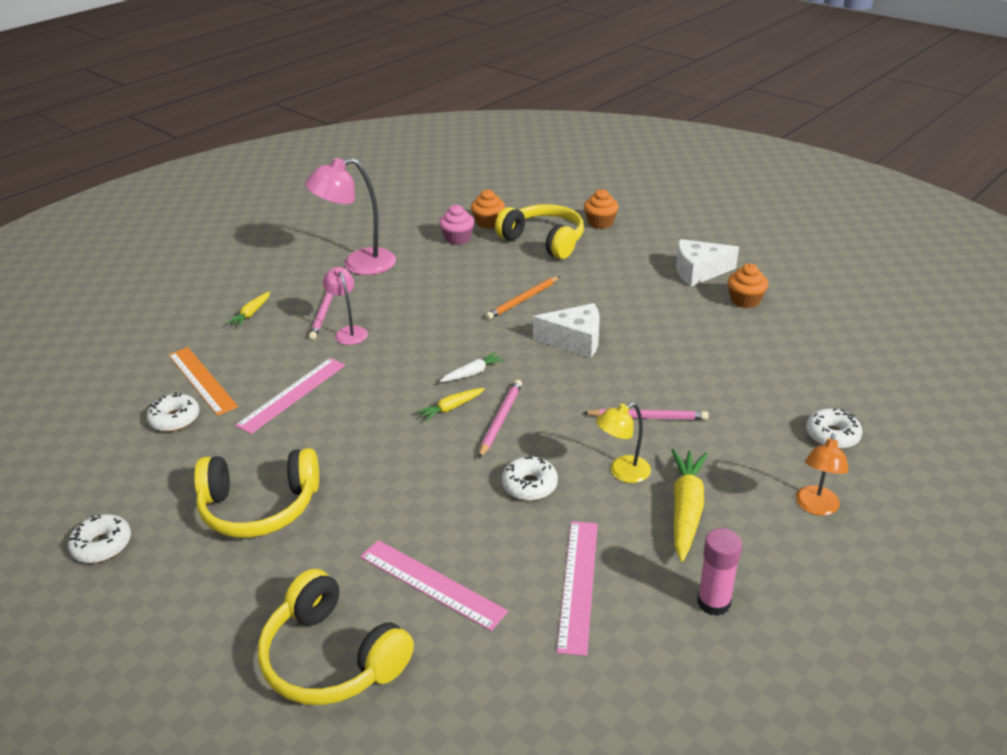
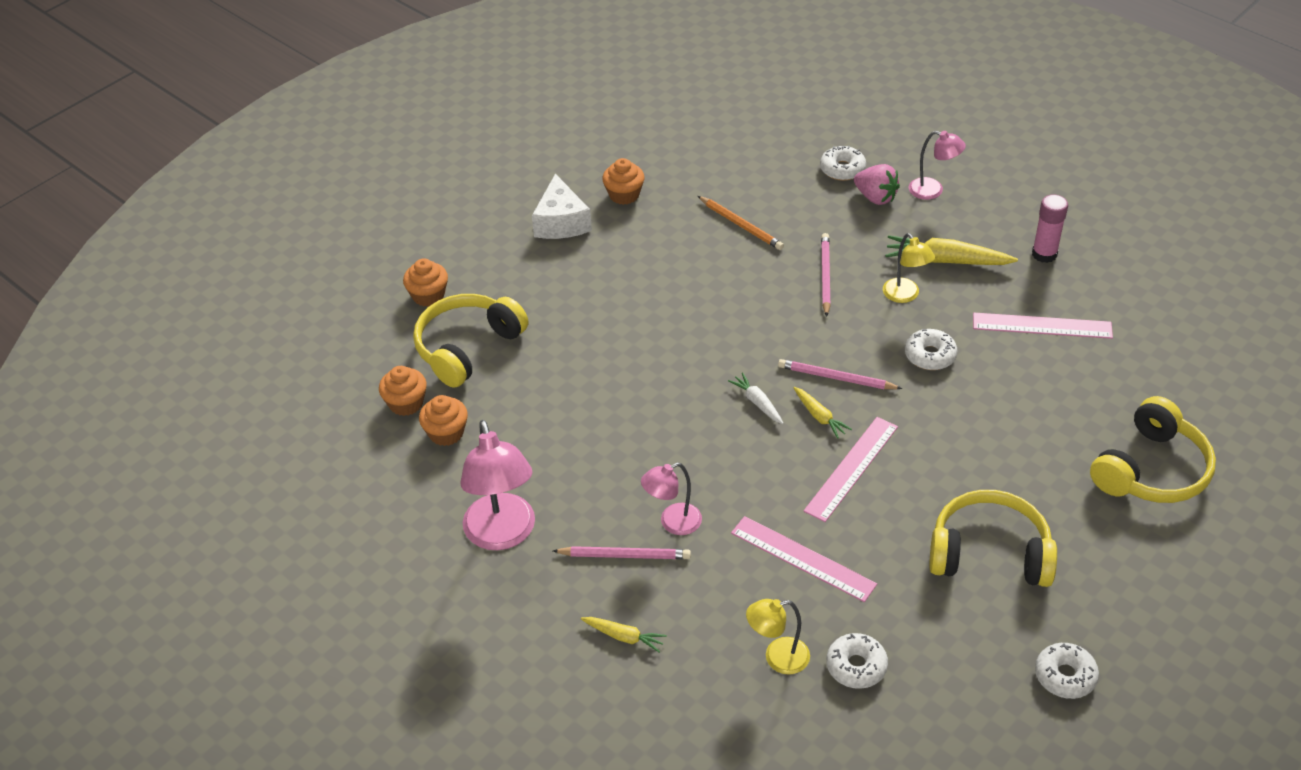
camera: 90 degrees left, 10 degrees up
orange ruler [168,347,238,416] -> yellow lamp [746,599,810,674]
yellow headphones [194,448,319,538] -> yellow headphones turned 75 degrees counterclockwise [929,490,1057,587]
pink ruler [360,540,508,631] -> pink ruler moved to [804,417,898,522]
pink cupcake [439,205,474,245] -> orange cupcake [419,395,468,446]
orange pencil [486,276,560,320] -> orange pencil moved to [698,196,784,250]
white cheese [533,303,600,358] -> none
orange lamp [796,433,849,516] -> pink lamp [909,131,966,200]
none -> pink strawberry [854,164,900,205]

